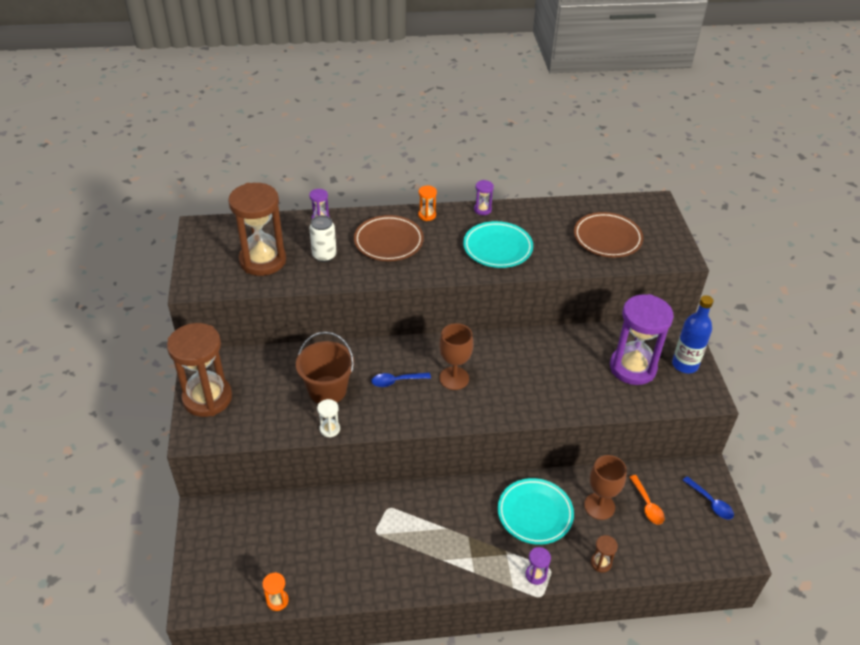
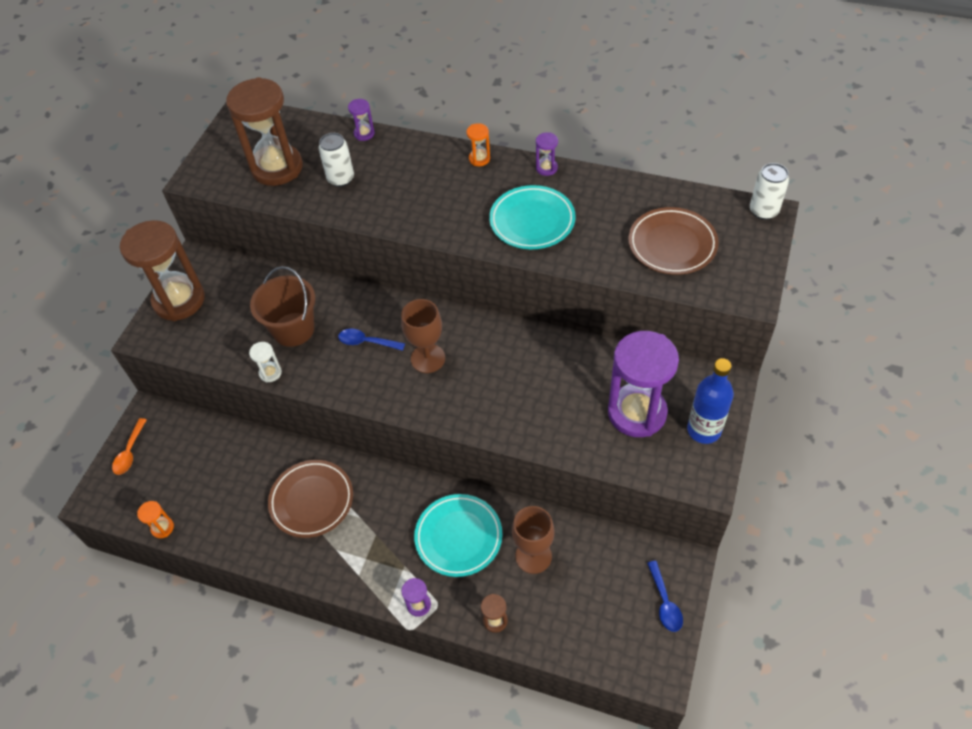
camera: 30 degrees right, 10 degrees up
brown plate [354,215,424,261] -> brown plate moved to [268,460,353,538]
orange spoon [630,475,665,525] -> orange spoon moved to [112,418,147,475]
none -> white can [750,163,789,220]

